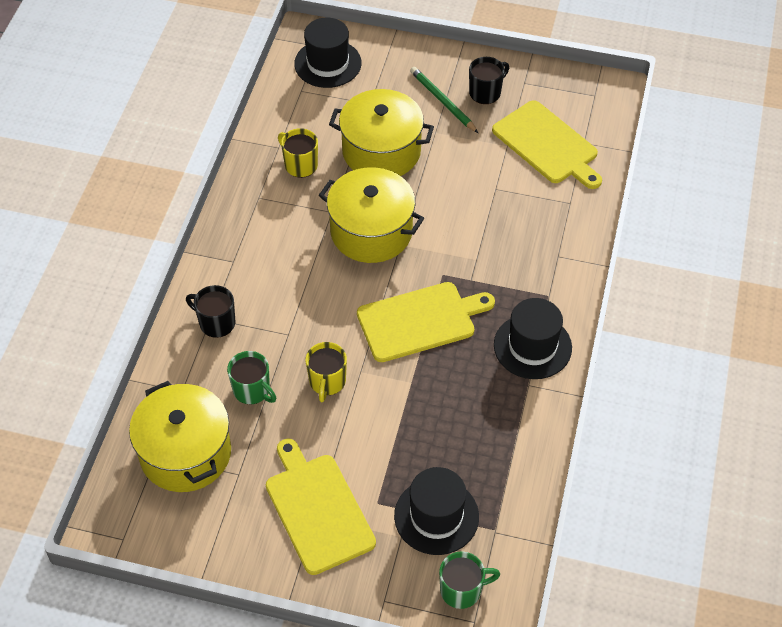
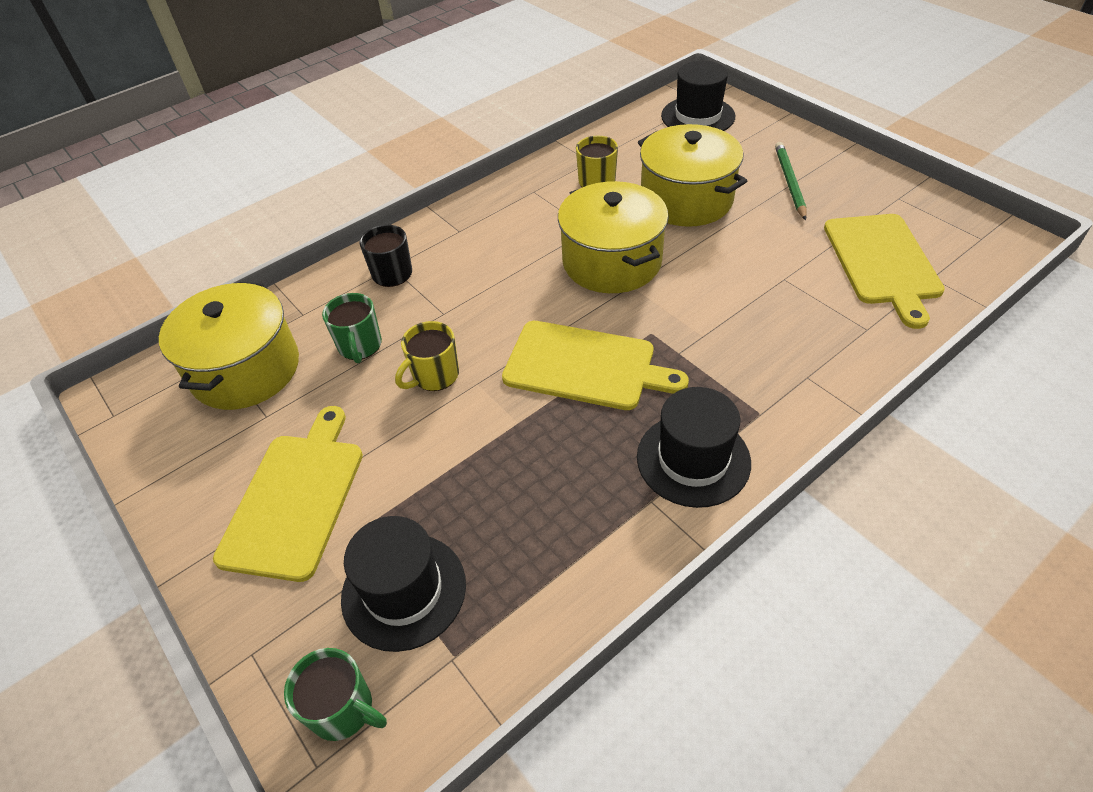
camera: 40 degrees right, 5 degrees down
black mug [469,57,509,104] -> none

